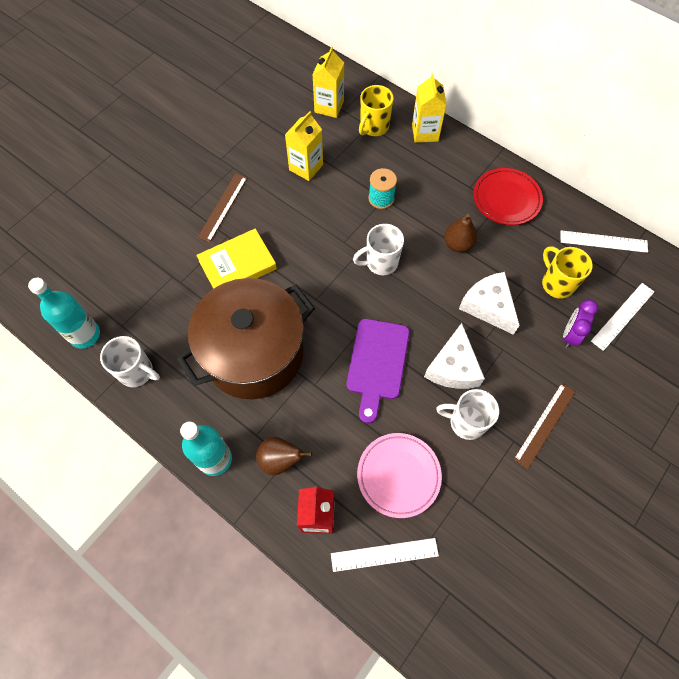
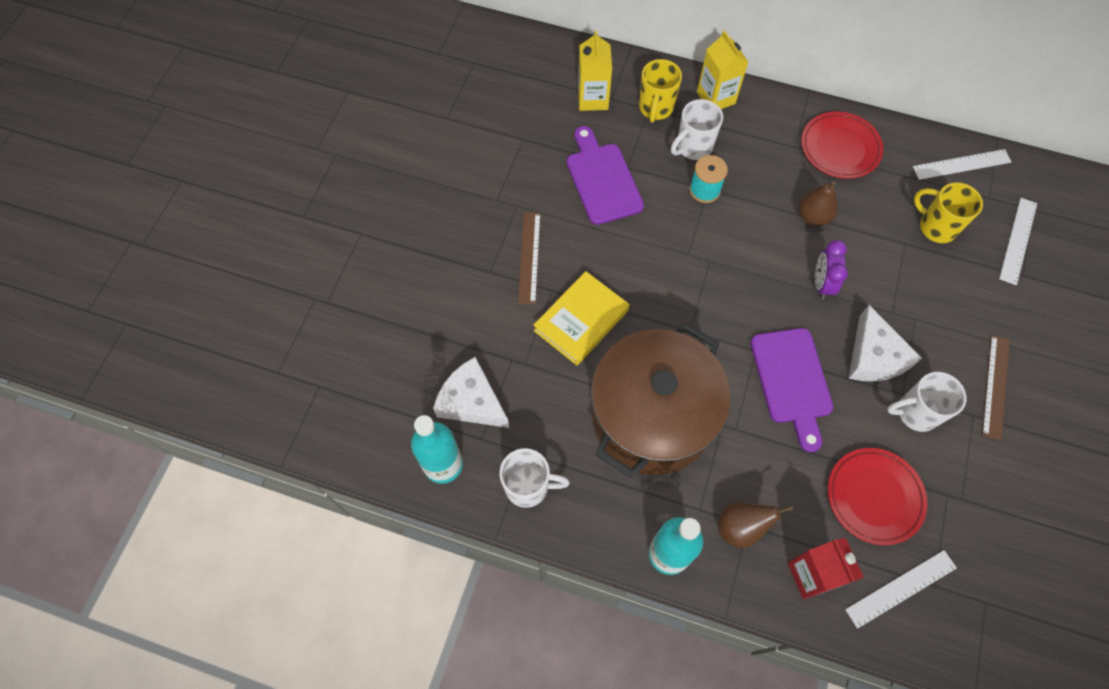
camera: 20 degrees left, 0 degrees up
yellow carton [285,111,323,181] -> purple cutting board [567,126,644,225]
white mug [353,224,404,275] -> white mug moved to [671,99,723,160]
pink plate [357,433,442,518] -> red plate [828,448,927,545]
white cheese [459,272,520,335] -> white cheese moved to [433,357,509,428]
purple clock [563,300,598,348] -> purple clock moved to [815,240,848,300]

